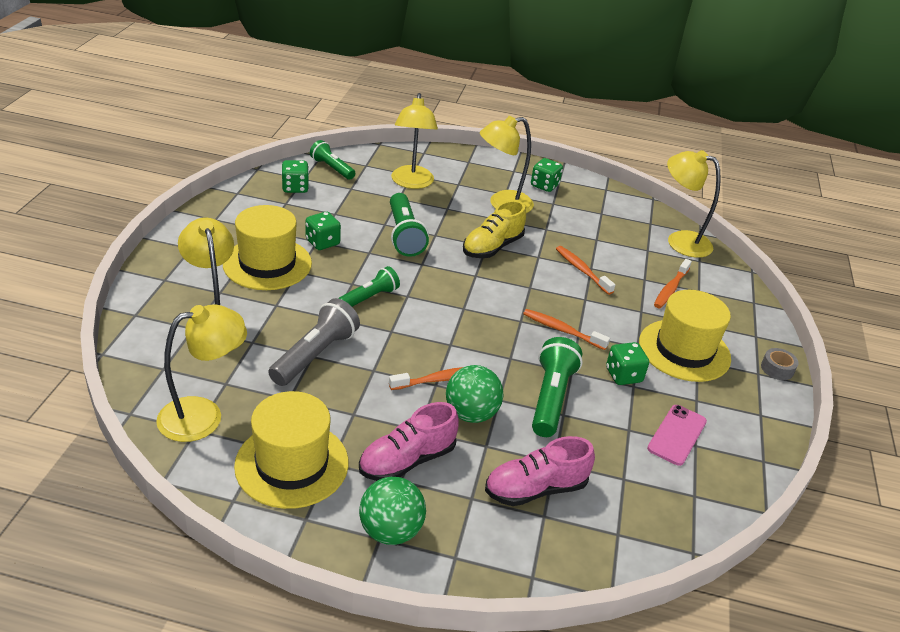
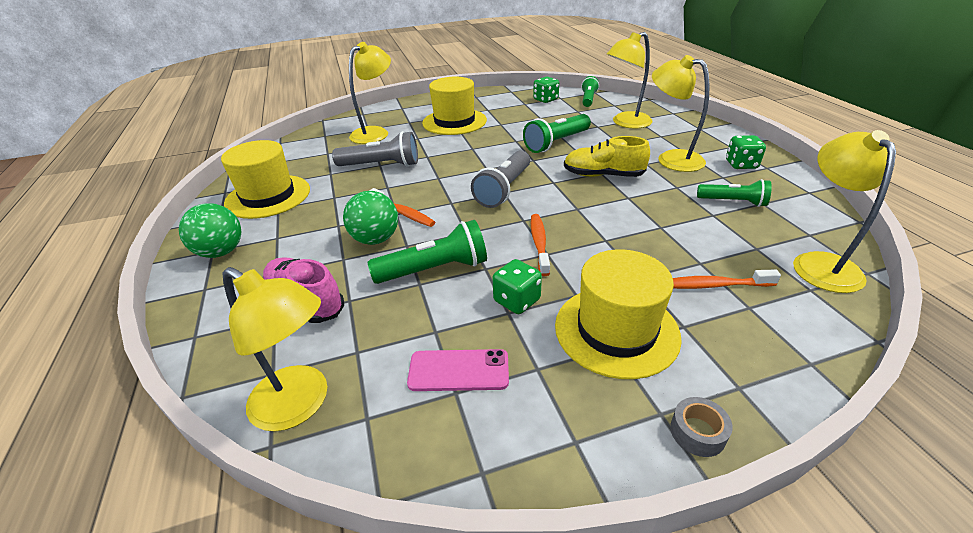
camera: 65 degrees right, 0 degrees up
yellow lamp [156,304,245,442] -> yellow lamp moved to [222,267,327,431]
green dice [305,212,341,250] -> none
green flashlight [338,266,400,307] -> green flashlight moved to [697,179,772,207]
pink shoe [359,402,459,481] -> none
orange toothbrush [556,246,615,295] -> none
none -> grey flashlight [471,150,530,208]

